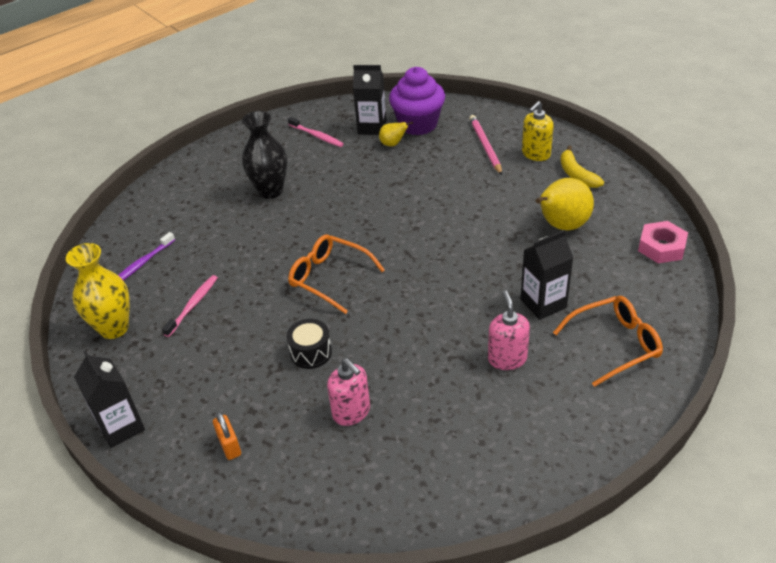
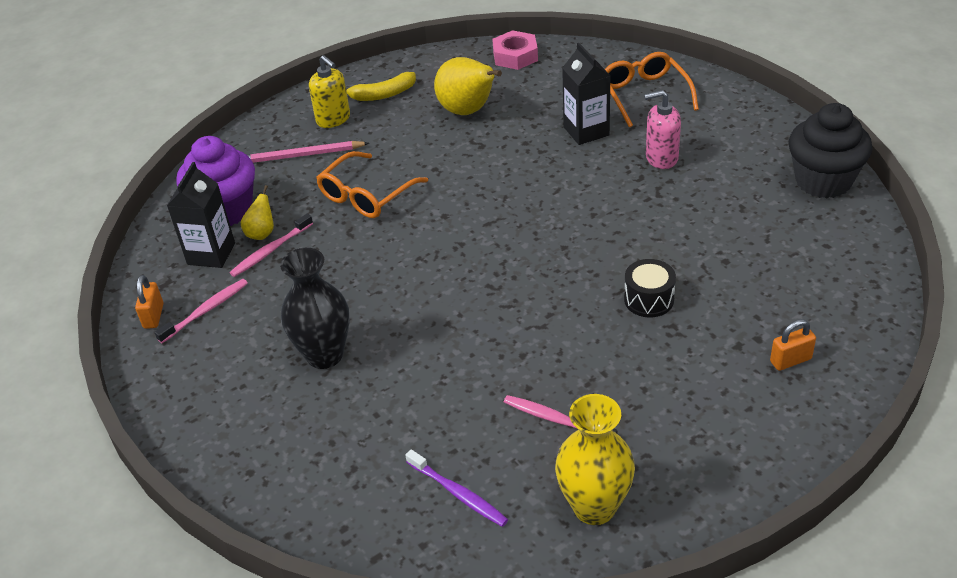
camera: 85 degrees left, 0 degrees up
black carton [74,351,145,448] -> none
orange glasses [288,234,385,314] -> orange glasses moved to [316,151,428,218]
pink soap dispenser [327,358,370,426] -> none
none -> orange padlock [135,275,163,329]
none -> pink toothbrush [230,213,313,277]
none -> black cupcake [789,103,873,199]

